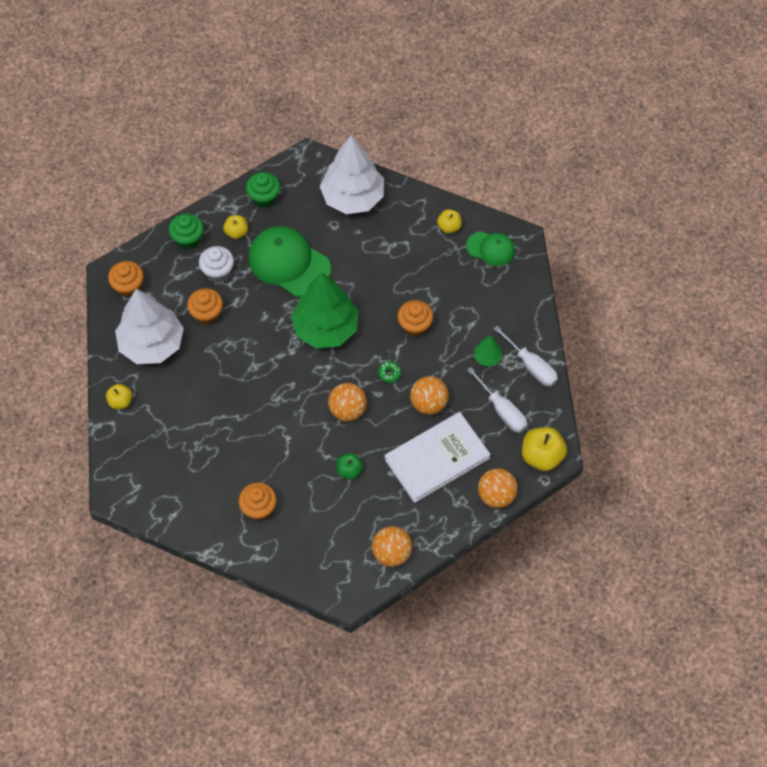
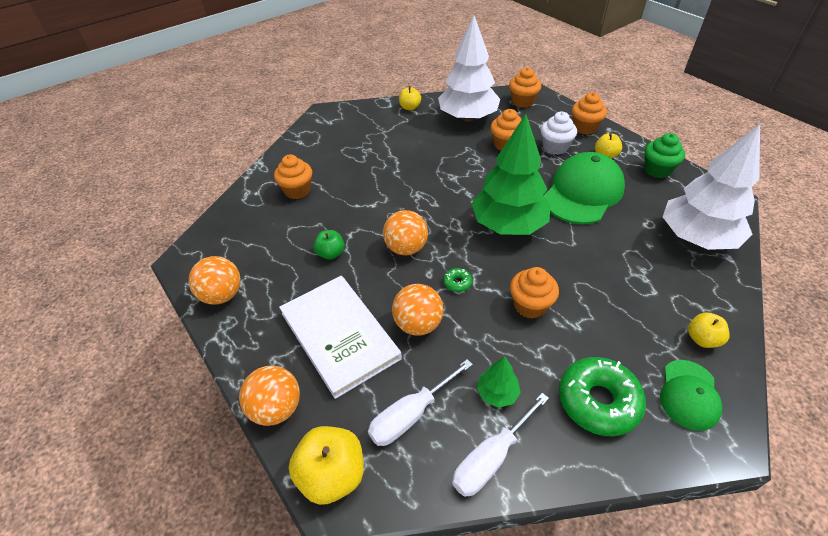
camera: 90 degrees right, 15 degrees down
green cupcake [169,213,204,249] -> orange cupcake [572,92,607,134]
none -> green donut [559,357,646,436]

